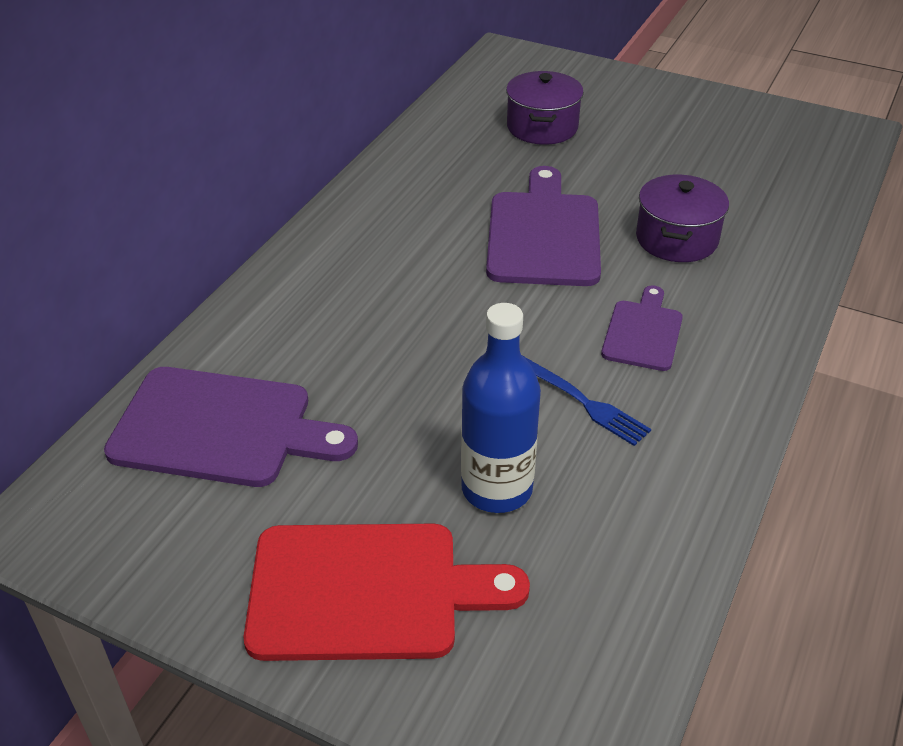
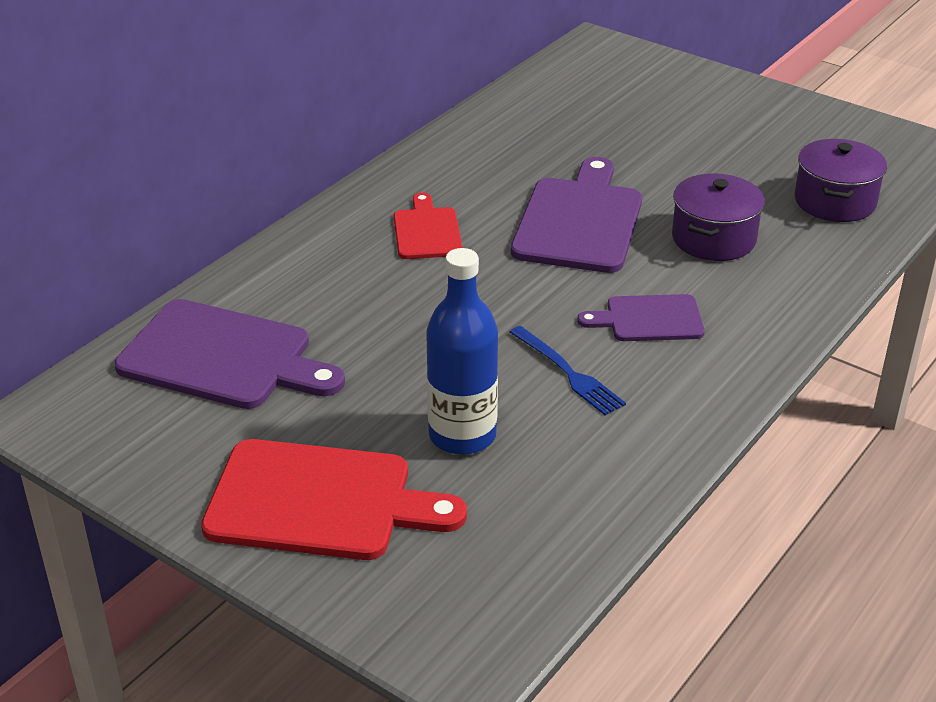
camera: 10 degrees right, 5 degrees down
purple pot [506,71,584,145] -> purple pot moved to [795,139,887,222]
purple cutting board [601,285,683,371] -> purple cutting board turned 120 degrees counterclockwise [577,294,705,341]
none -> red cutting board [394,193,462,259]

